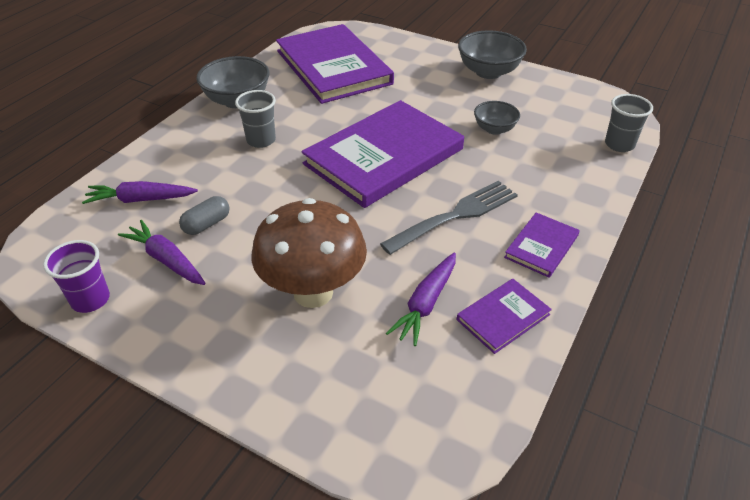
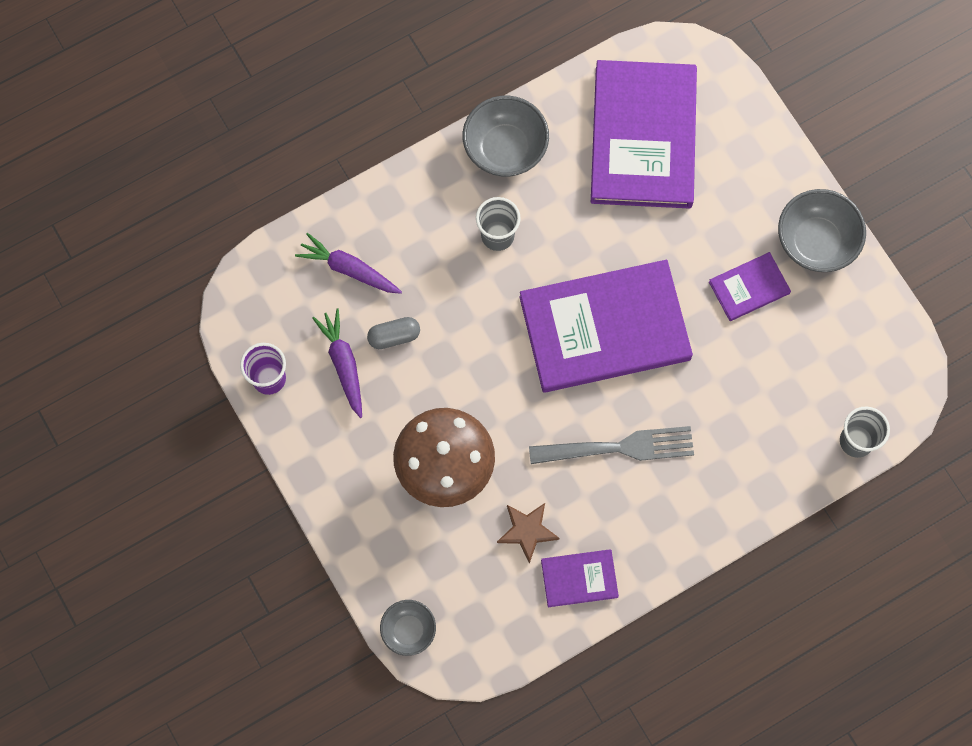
camera: 30 degrees right, 30 degrees up
purple carrot [386,252,456,346] -> brown star [497,503,559,564]
grey bowl [474,101,520,135] -> grey bowl moved to [380,600,436,656]
purple book [504,213,579,278] -> purple book moved to [709,252,791,321]

